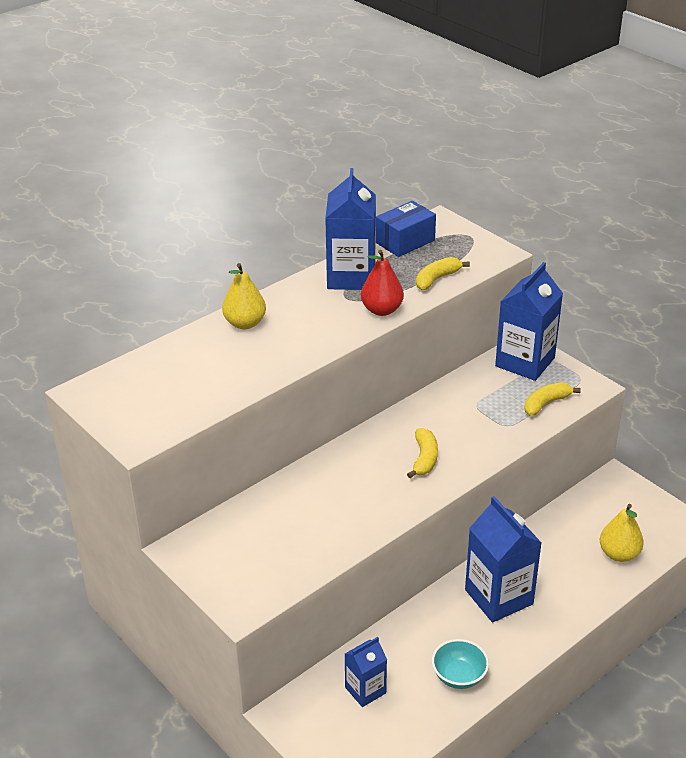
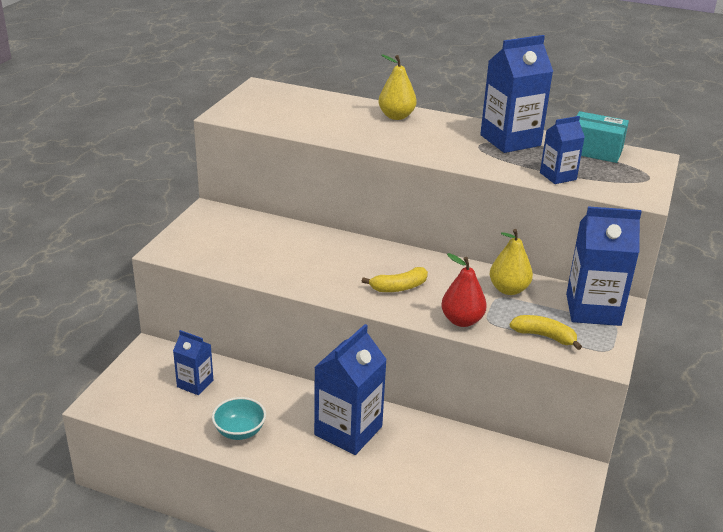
camera: 60 degrees right, 5 degrees down
red pear [361,250,404,316] -> red pear moved to [441,253,487,327]
blue box [376,201,436,257] -> turquoise box [577,111,629,163]
yellow banana [416,257,470,290] -> blue carton [540,116,585,184]
yellow pear [600,504,644,562] -> yellow pear moved to [490,229,533,295]

